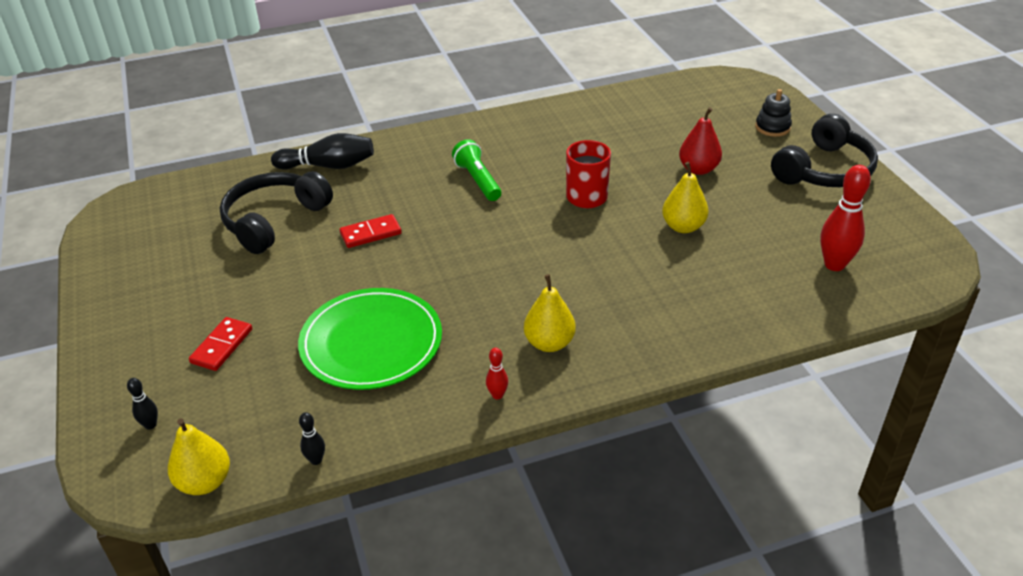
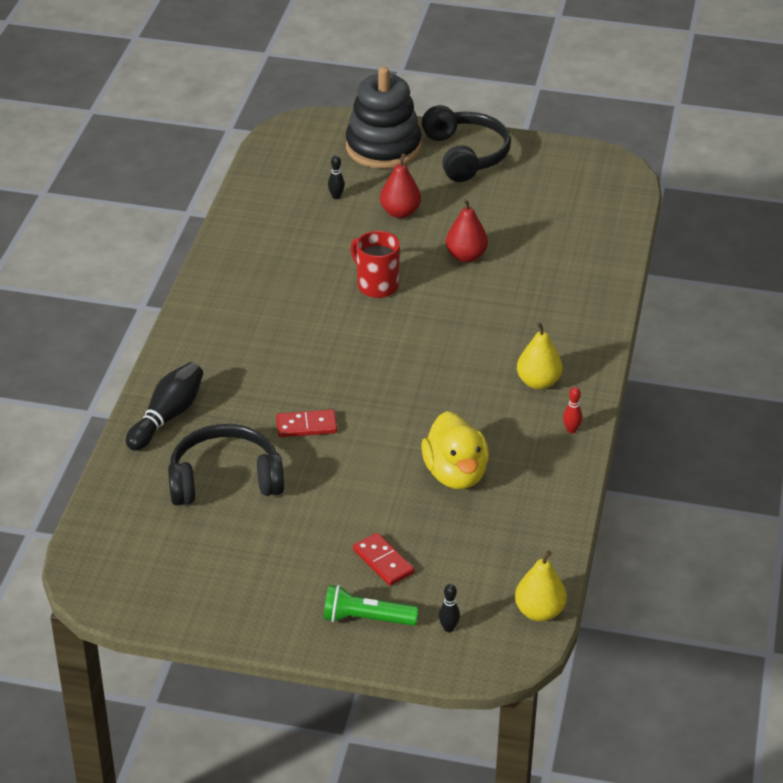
camera: 60 degrees left, 0 degrees up
black headphones [220,171,333,254] -> black headphones turned 105 degrees clockwise [168,424,284,506]
green plate [298,288,442,390] -> yellow duck [421,411,489,489]
black bowling pin [299,412,325,465] -> black bowling pin moved to [328,156,345,199]
red domino [340,214,402,248] -> red domino turned 75 degrees clockwise [276,410,337,437]
green flashlight [452,139,501,201] -> green flashlight moved to [323,585,419,626]
yellow pear [662,162,709,233] -> red pear [446,198,488,262]
black stacking toy [755,89,792,137] -> black stacking toy [346,66,421,169], size x2.18
red bowling pin [820,165,871,271] -> none

